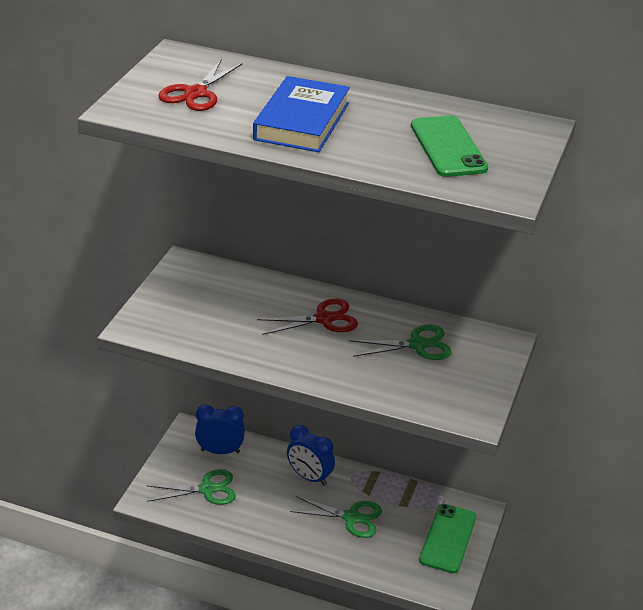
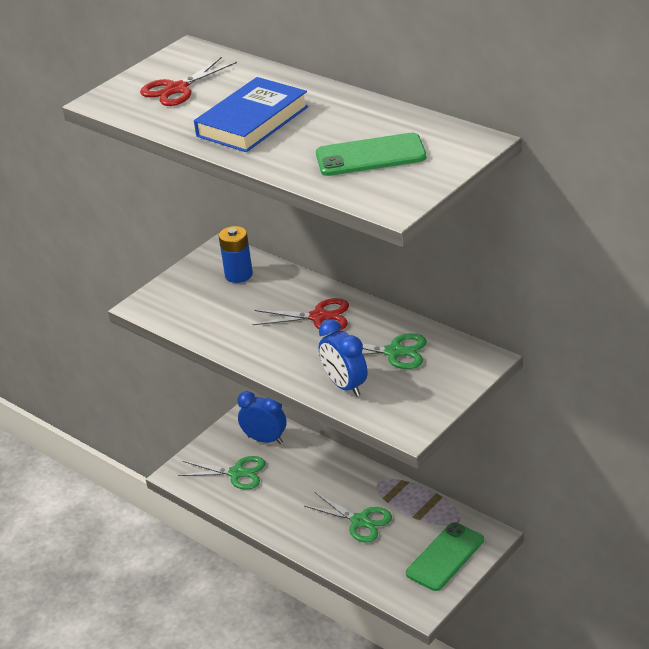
camera: 25 degrees right, 0 degrees up
blue clock [287,425,335,486] -> blue clock moved to [319,319,368,397]
green phone [411,116,488,177] -> green phone turned 75 degrees clockwise [316,133,426,176]
none -> blue battery [219,226,253,283]

